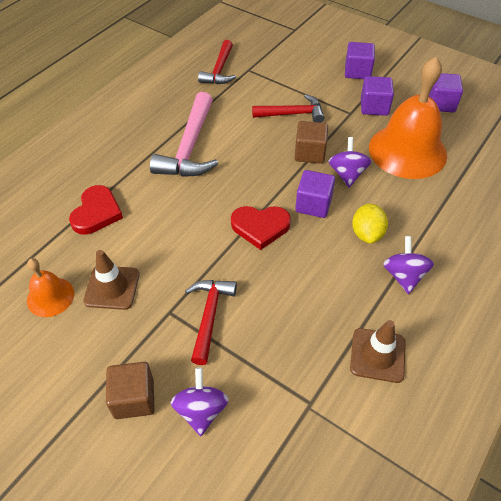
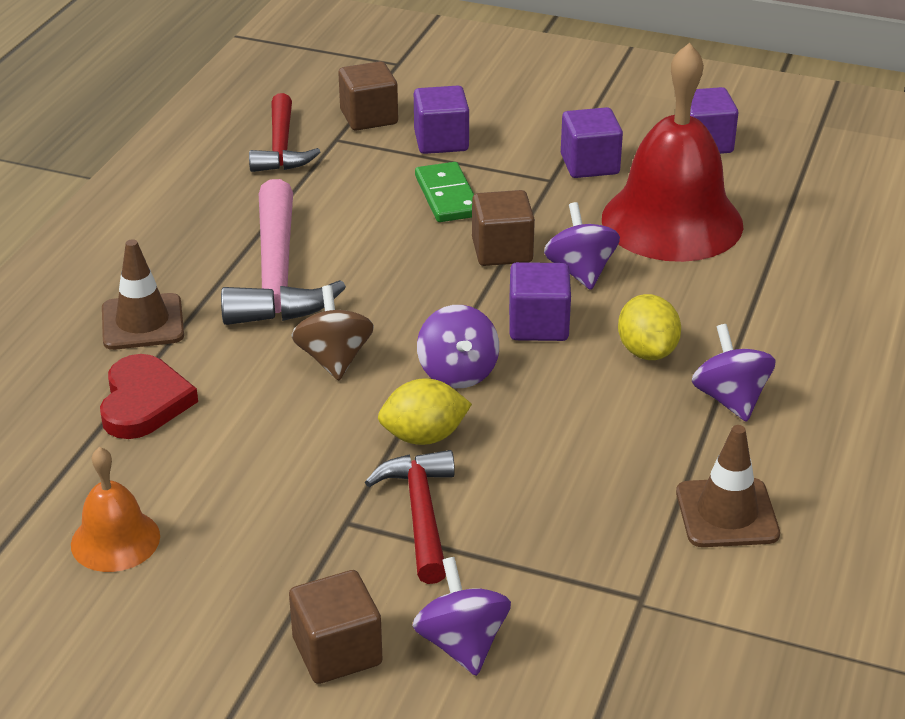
camera: 15 degrees left, 15 degrees down
brown traffic cone [83,250,140,310] -> brown traffic cone moved to [102,239,184,350]
red heart [231,206,291,250] -> purple spinning top [417,305,499,388]
red hammer [252,94,324,122] -> green domino [415,162,474,222]
purple cube [345,42,375,79] -> purple cube moved to [414,86,469,154]
orange bell [369,57,447,179] -> red bell [602,42,743,262]
none -> brown spinning top [291,285,374,381]
none -> brown cube [338,61,398,131]
none -> yellow lemon [378,378,472,445]

